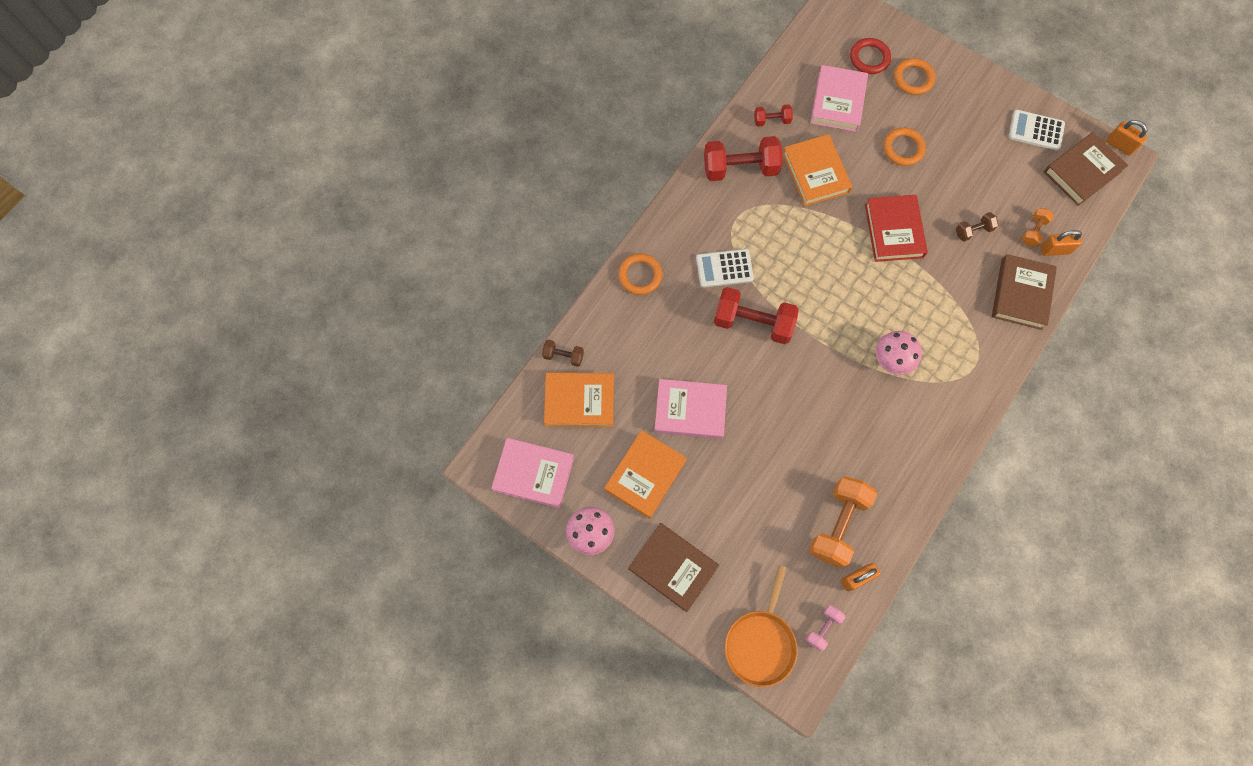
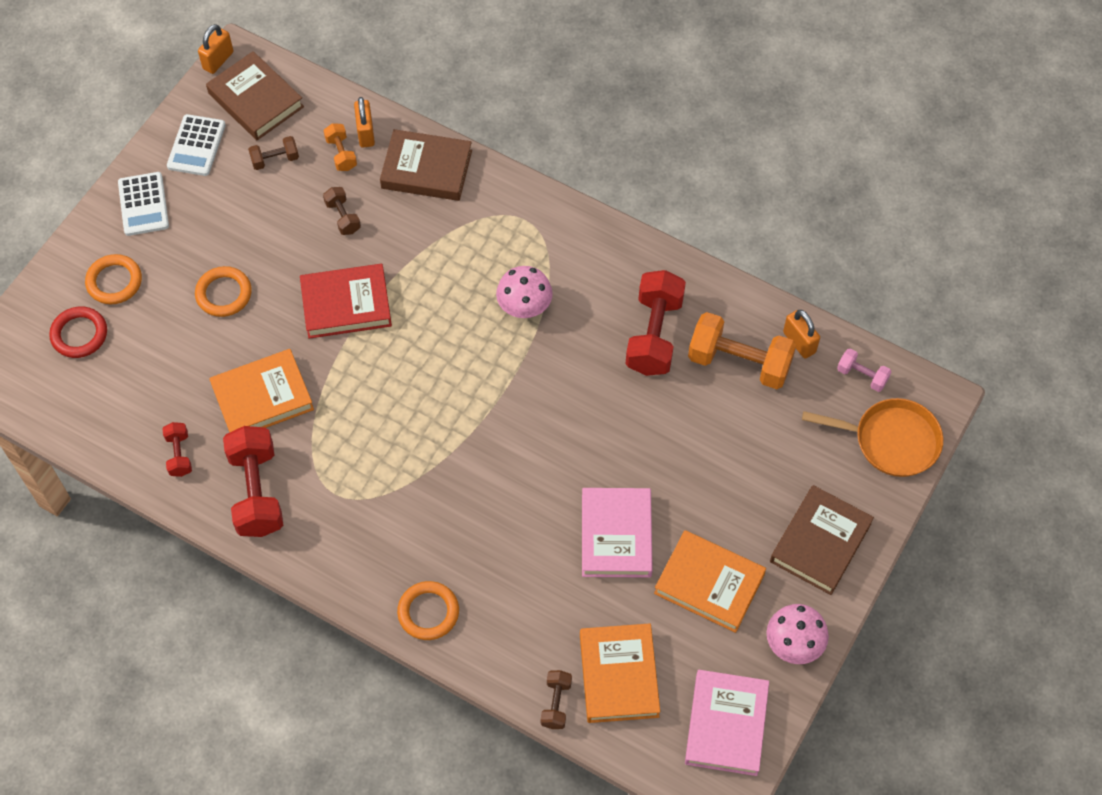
camera: 95 degrees left, 10 degrees down
white calculator [696,249,754,288] -> white calculator moved to [118,172,169,236]
red dumbbell [714,287,799,344] -> red dumbbell moved to [626,270,686,376]
pink book [810,65,868,132] -> none
orange dumbbell [1022,208,1054,247] -> orange dumbbell turned 45 degrees clockwise [323,123,357,171]
none -> brown dumbbell [248,136,299,170]

